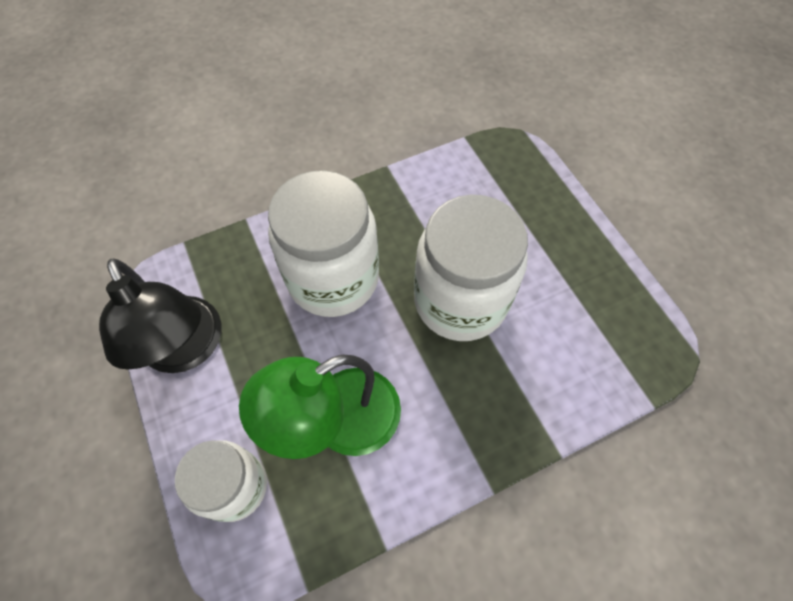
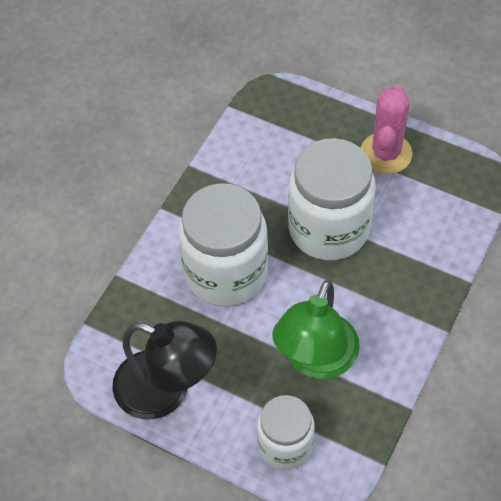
camera: 35 degrees left, 5 degrees down
none -> pink cactus [361,85,412,174]

